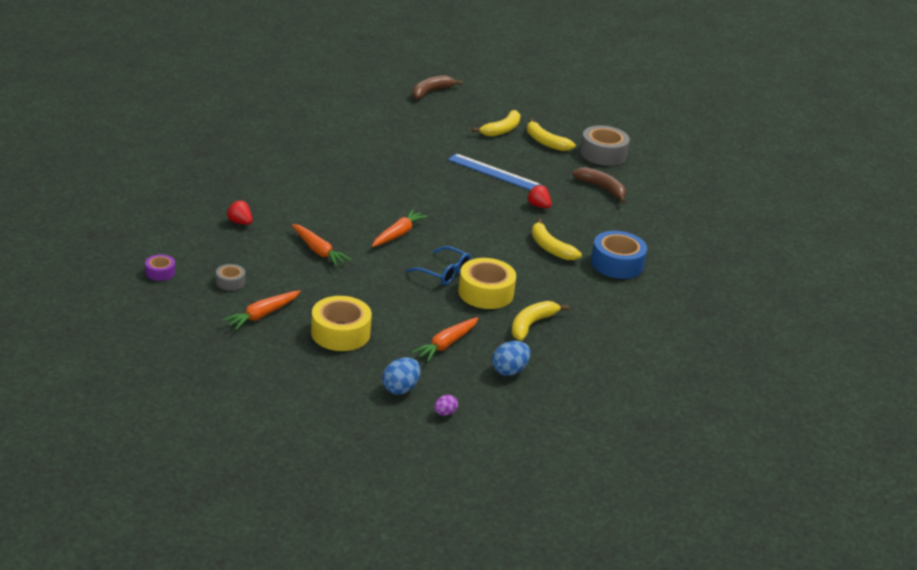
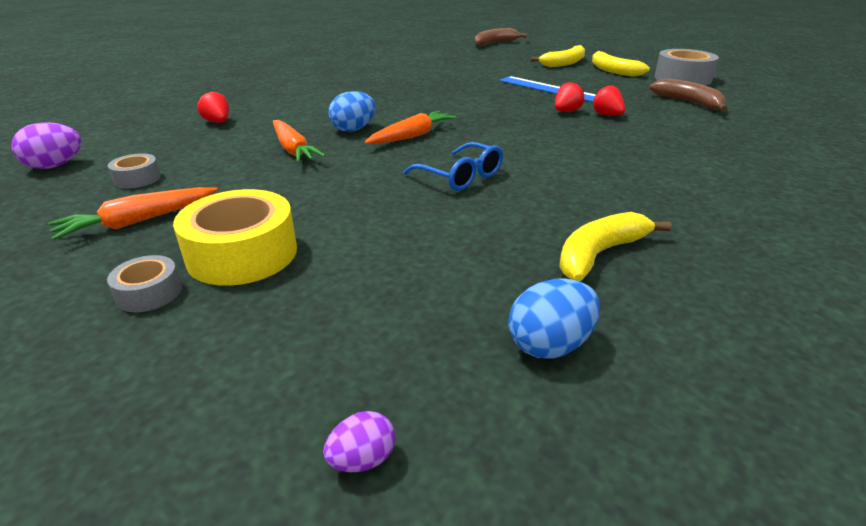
camera: 15 degrees right, 0 degrees up
purple tape [145,254,175,281] -> purple egg [12,122,81,169]
blue egg [382,357,421,395] -> blue egg moved to [328,91,376,132]
orange carrot [412,317,478,362] -> none
yellow tape [458,258,516,309] -> none
yellow banana [532,218,582,260] -> none
blue tape [591,231,647,279] -> none
none -> grey tape [107,255,182,312]
none -> red strawberry [555,82,584,112]

